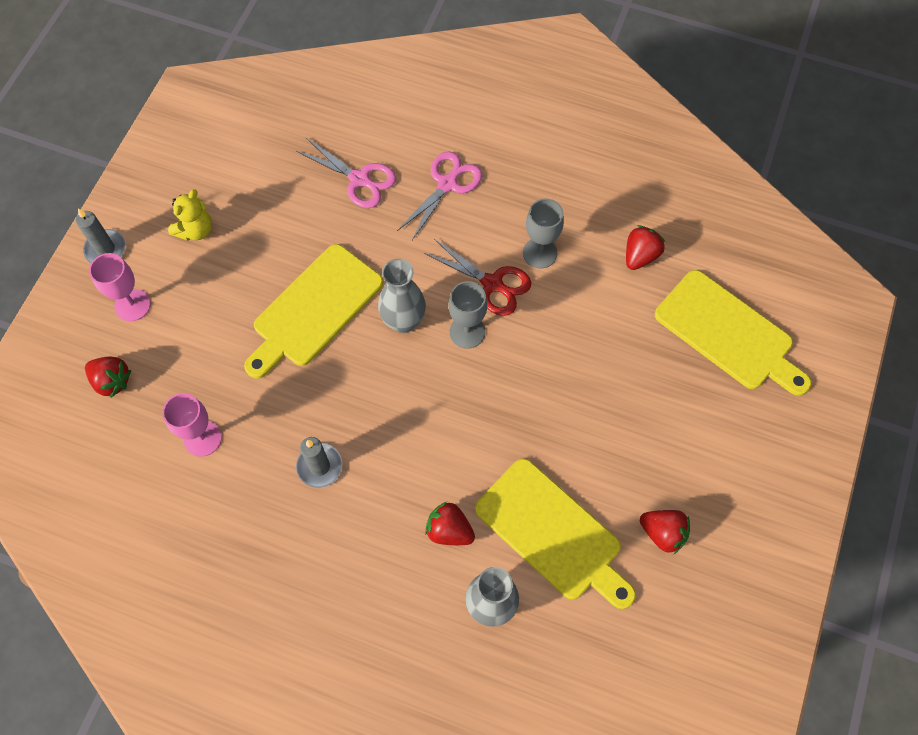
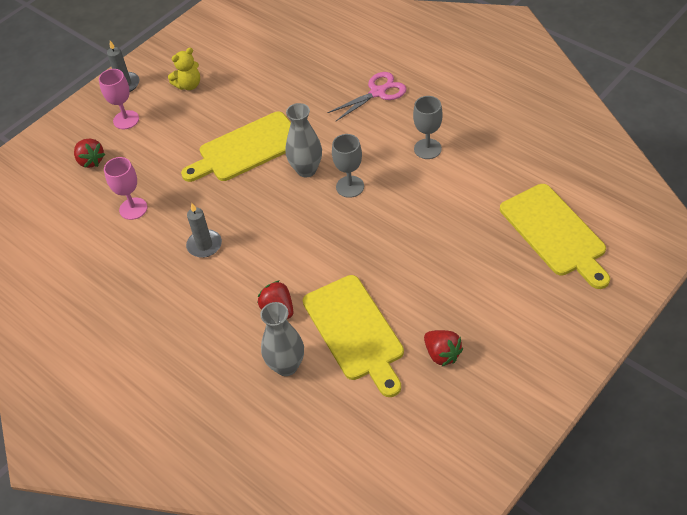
camera: 25 degrees right, 15 degrees down
pink scissors [296,138,396,208] -> none
red scissors [424,239,531,316] -> none
red strawberry [626,226,665,270] -> none

